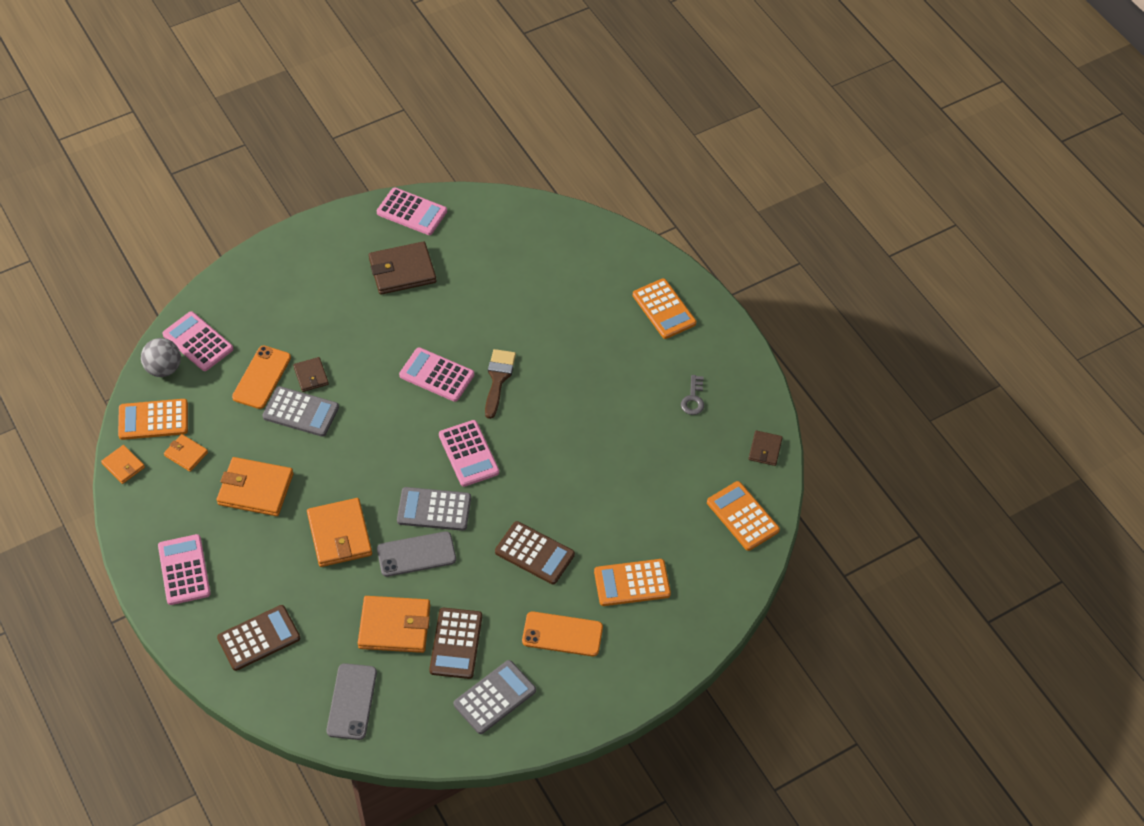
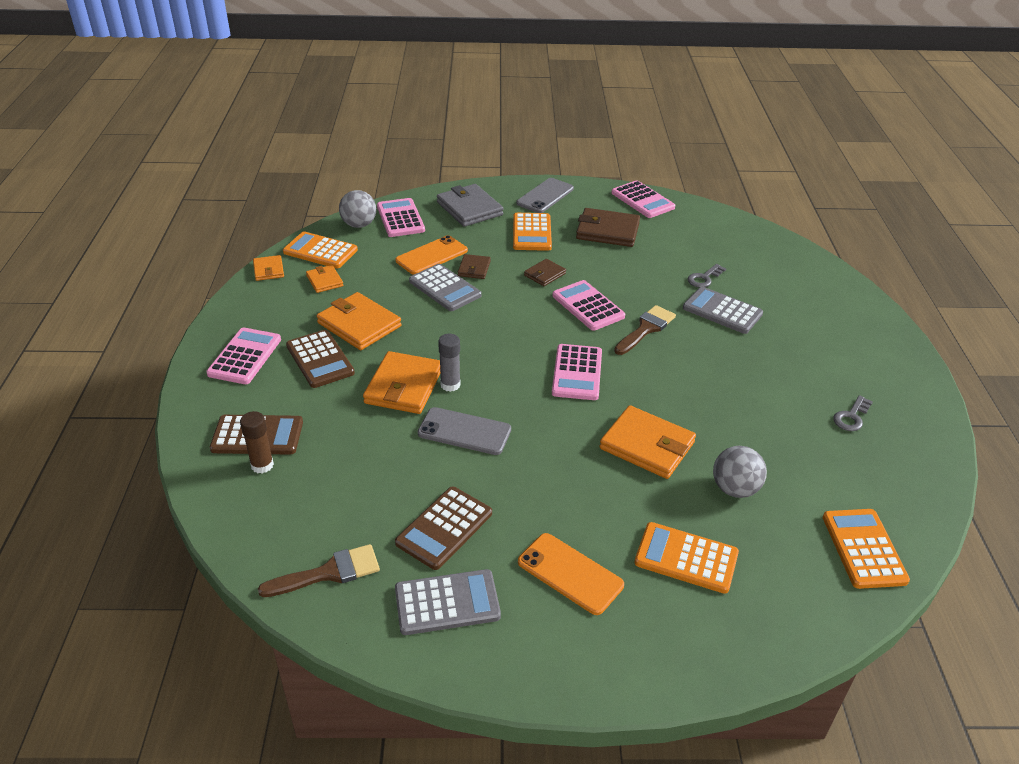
camera: 30 degrees right, 15 degrees down
grey phone [326,663,377,740] -> grey phone moved to [516,178,574,213]
orange wallet [358,596,430,653] -> orange wallet moved to [599,405,696,479]
grey calculator [397,487,471,531] -> grey calculator moved to [683,287,763,334]
brown calculator [495,521,575,584] -> brown calculator moved to [286,330,355,388]
orange calculator [633,278,696,339] -> orange calculator moved to [513,213,552,251]
brown wallet [749,430,783,466] -> brown wallet moved to [524,259,566,286]
none -> brown glue stick [240,411,274,473]
none -> brown brush [258,544,380,597]
none -> grey wallet [437,184,504,227]
none -> grey glue stick [438,334,461,392]
none -> grey key [688,264,726,288]
none -> grey ball [713,446,767,498]

